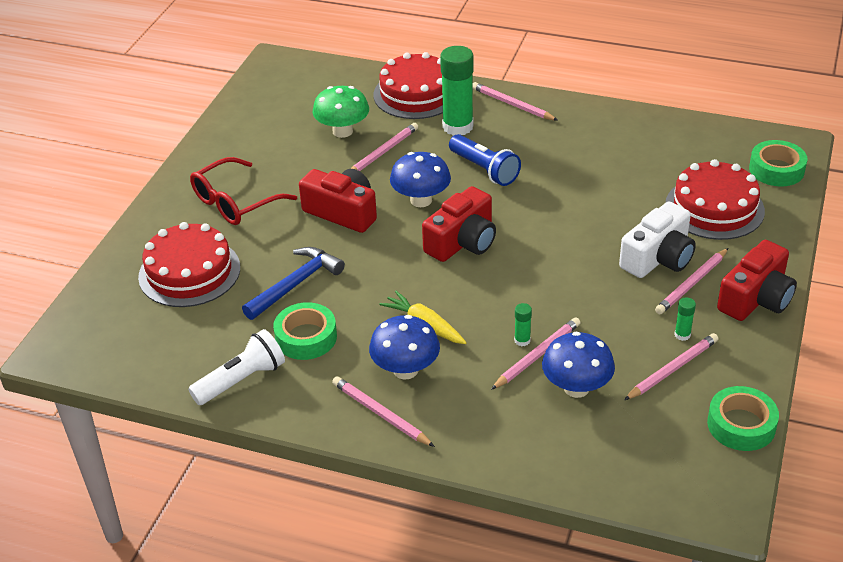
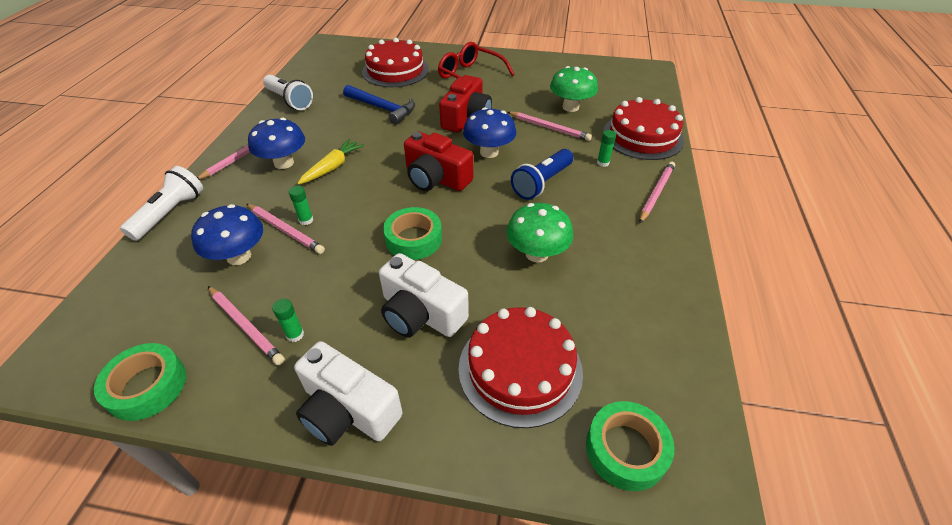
camera: 80 degrees right, 5 degrees up
green tape [273,302,337,360] -> green tape moved to [383,207,442,260]
green glue stick [440,46,474,136] -> green glue stick [597,130,616,167], size x0.43
pink pencil [655,248,728,314] -> none
red camera [717,240,797,321] -> white camera [294,341,403,446]
none -> white flashlight [120,166,203,241]
none -> green mushroom [506,203,573,262]

